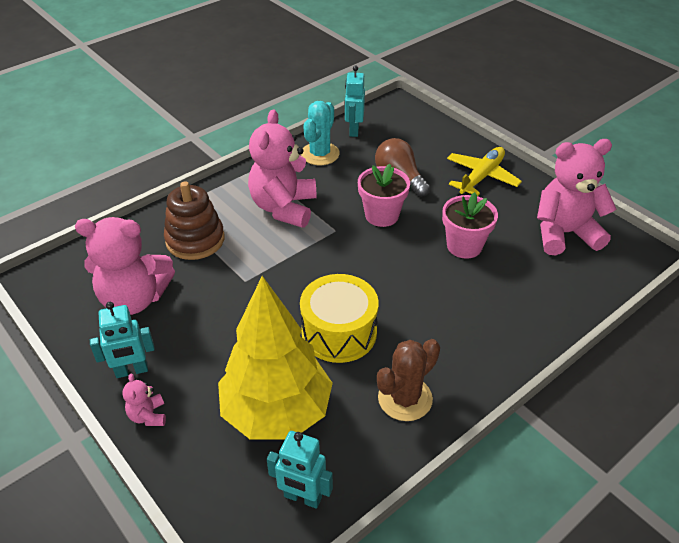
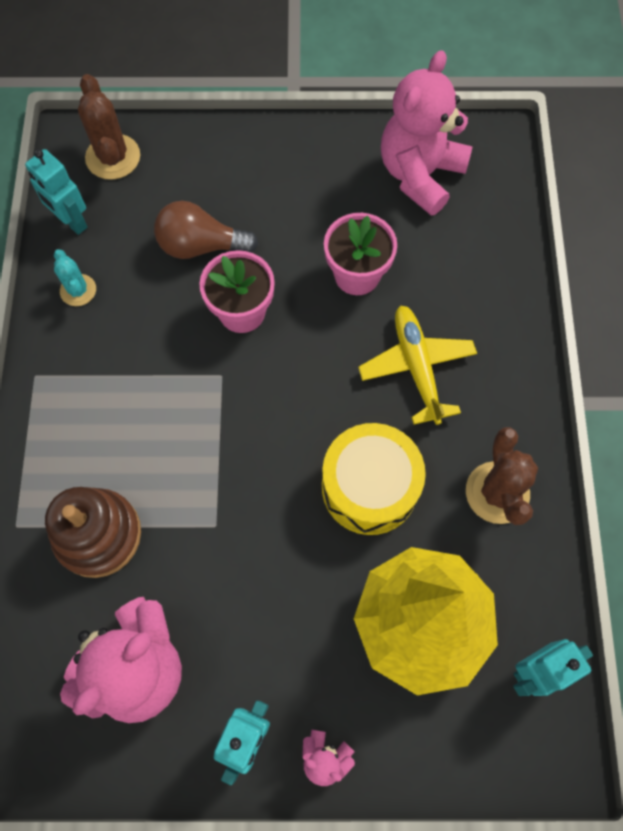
camera: 50 degrees left, 25 degrees up
pink teddy bear [248,110,317,228] -> none
turquoise cactus [301,101,340,165] -> turquoise cactus [54,249,96,306], size x0.62
yellow plane [447,147,522,196] -> yellow plane moved to [358,306,477,425]
none -> brown cactus [78,74,140,180]

